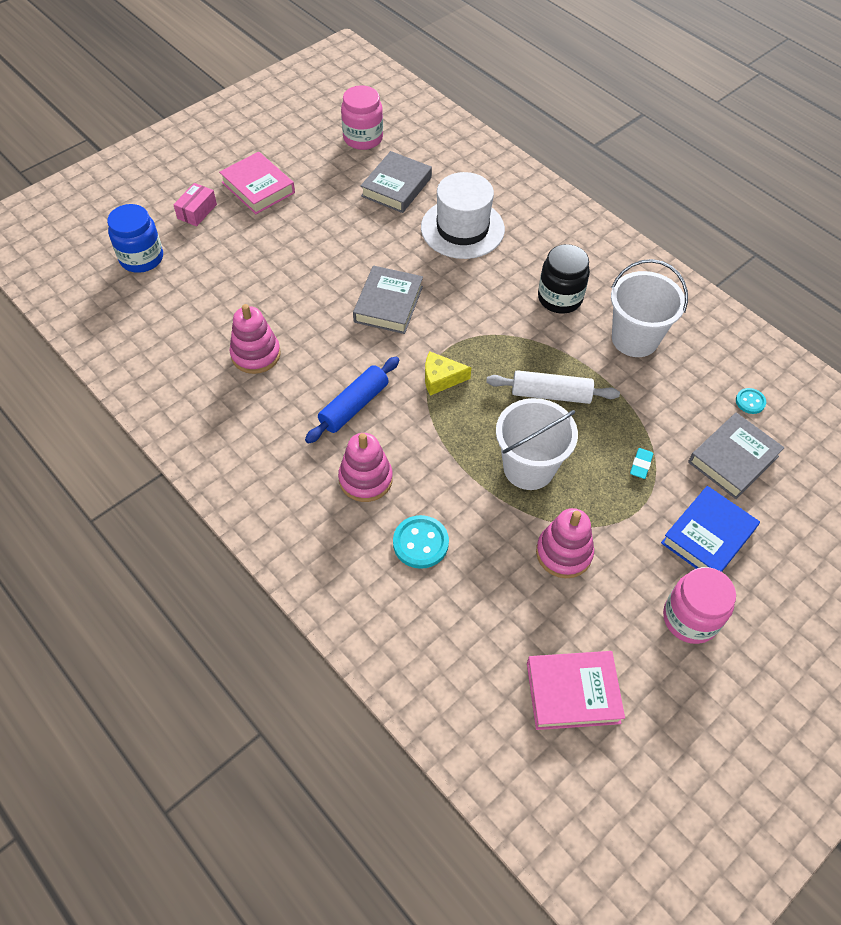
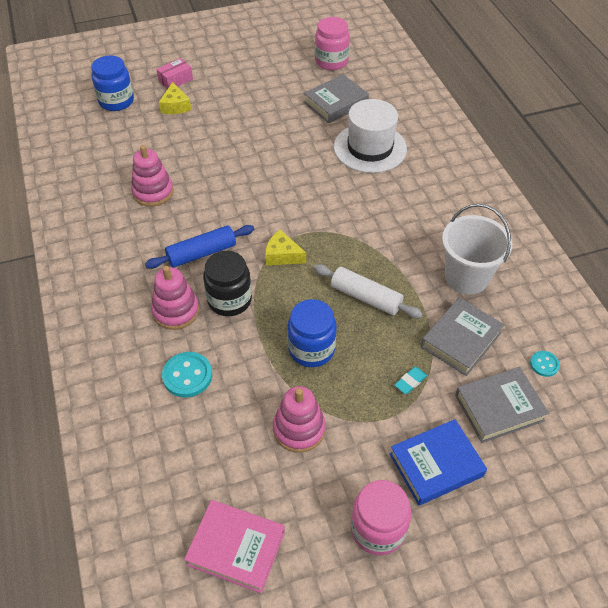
camera: 25 degrees right, 5 degrees down
pink book [219,152,295,214] -> none
grey book [353,266,423,334] -> grey book moved to [421,298,505,376]
white bucket [496,398,578,490] -> blue jar [287,299,337,367]
black jar [538,244,590,314] -> black jar moved to [203,251,252,316]
none -> yellow cheese [159,82,191,114]

